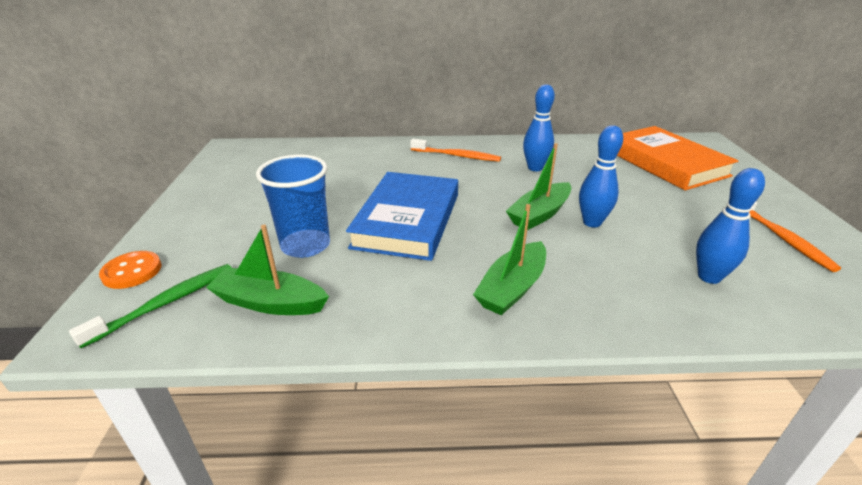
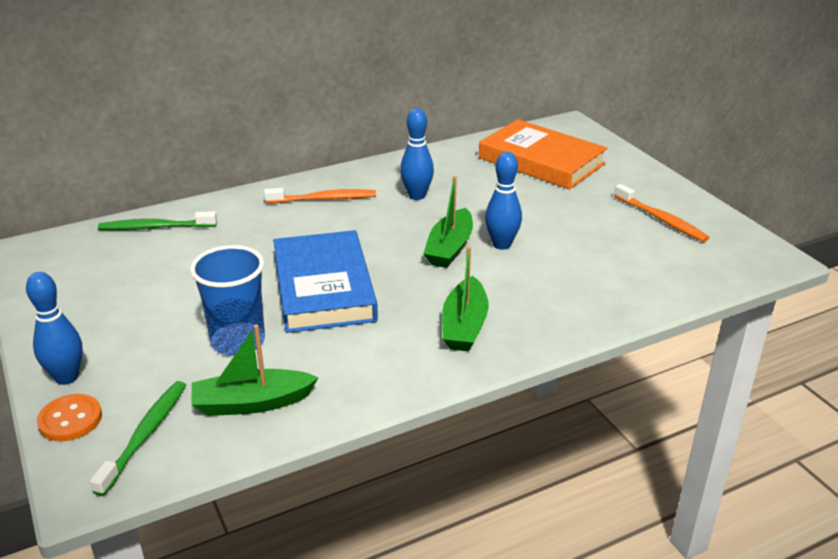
camera: 25 degrees left, 0 degrees up
blue bowling pin [696,168,765,284] -> blue bowling pin moved to [26,272,83,385]
none -> green toothbrush [98,211,217,230]

